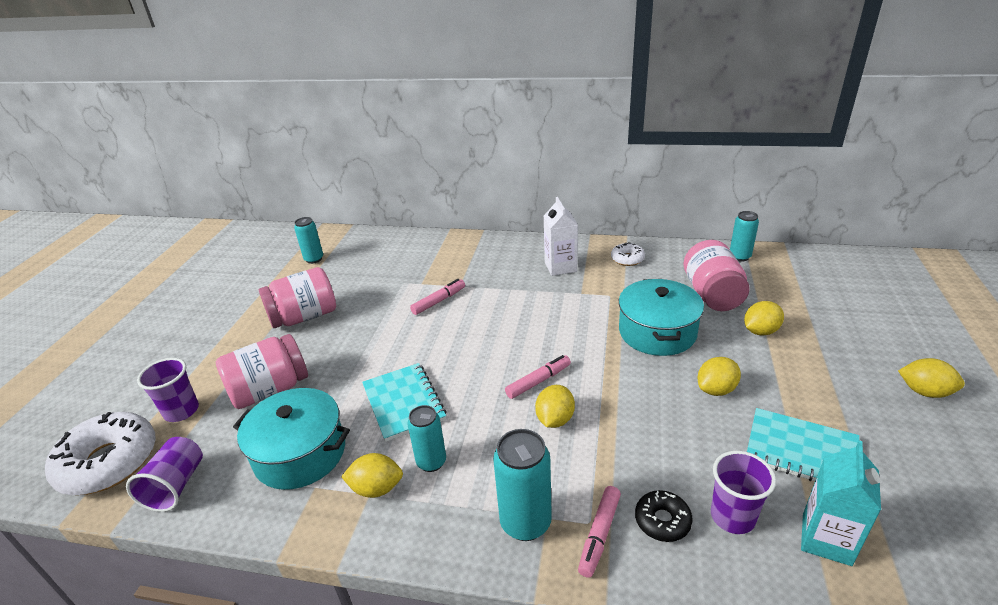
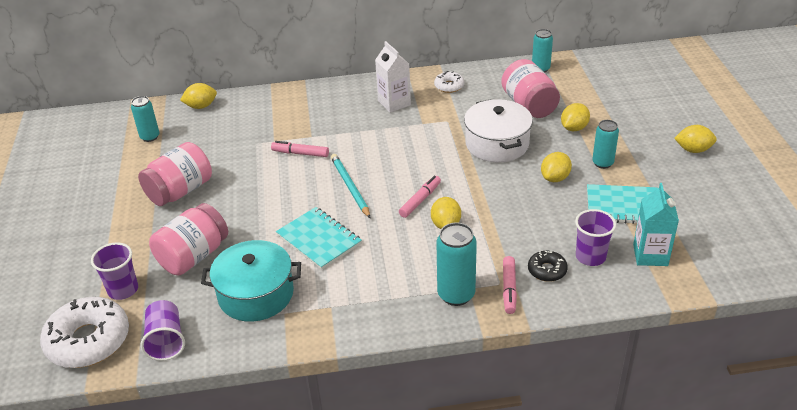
camera: 20 degrees left, 5 degrees up
yellow lemon [341,453,403,498] -> yellow lemon moved to [180,83,217,109]
turquoise can [408,405,446,472] -> turquoise can moved to [592,120,619,169]
pink marker [410,279,465,315] -> pink marker turned 105 degrees counterclockwise [271,141,329,157]
turquoise pot [619,279,704,356] -> white pot [464,99,533,162]
none -> turquoise pencil [331,154,370,218]

